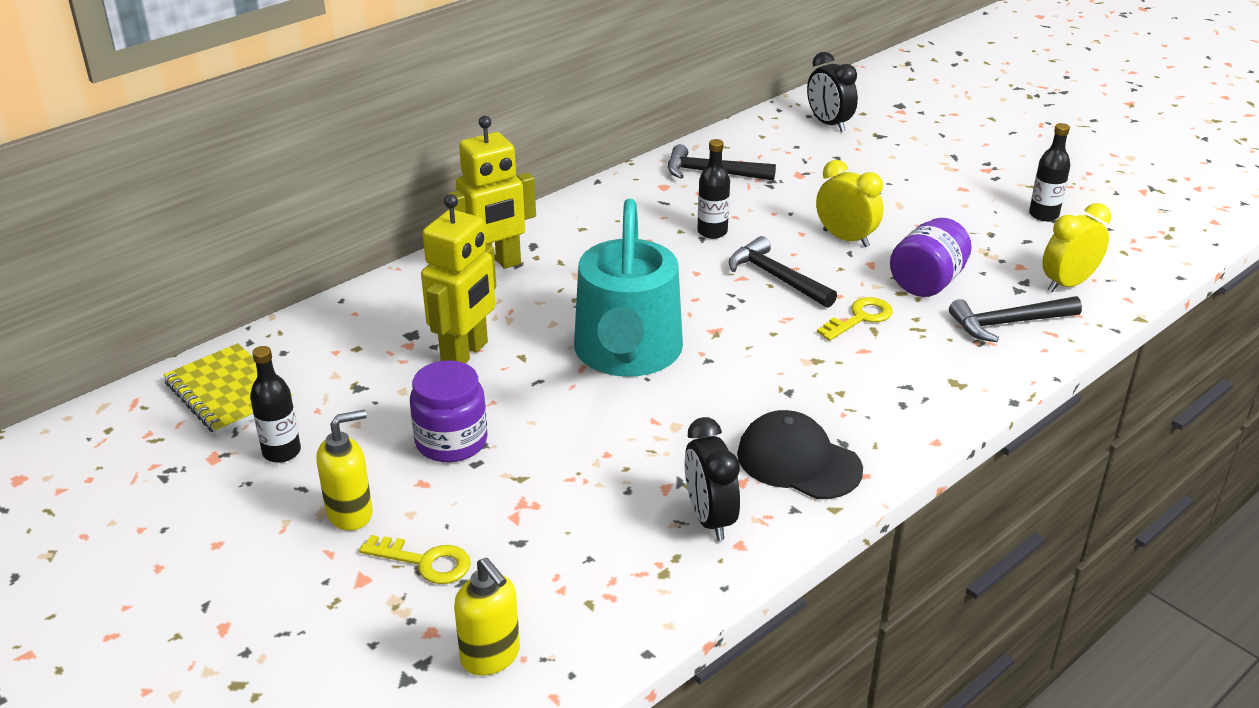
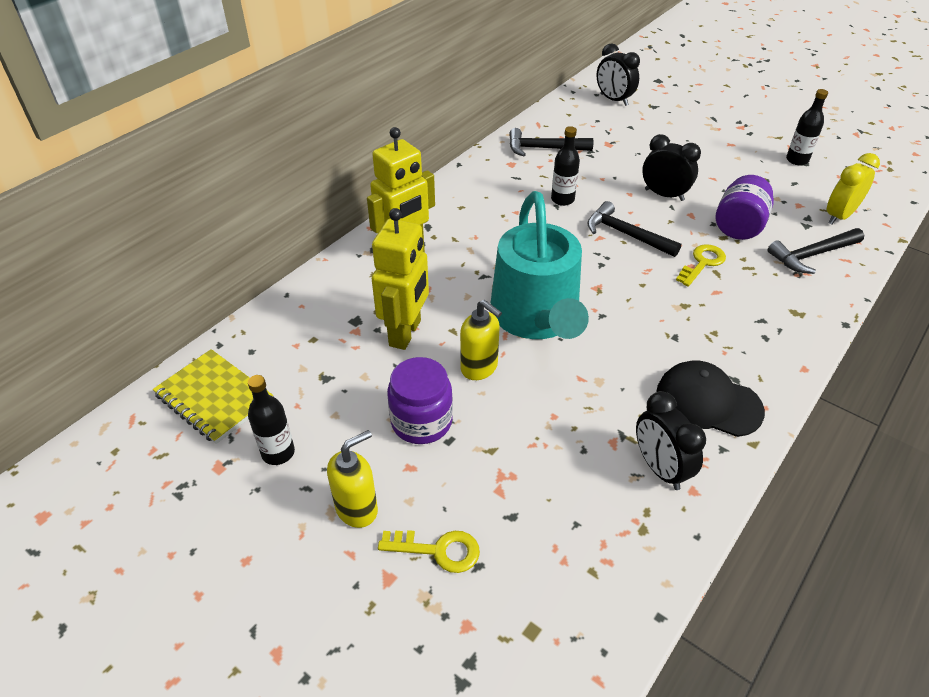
camera: 10 degrees left, 10 degrees up
yellow soap dispenser [454,557,520,676] -> yellow soap dispenser moved to [460,300,502,380]
yellow clock [816,160,883,247] -> black clock [642,134,701,201]

